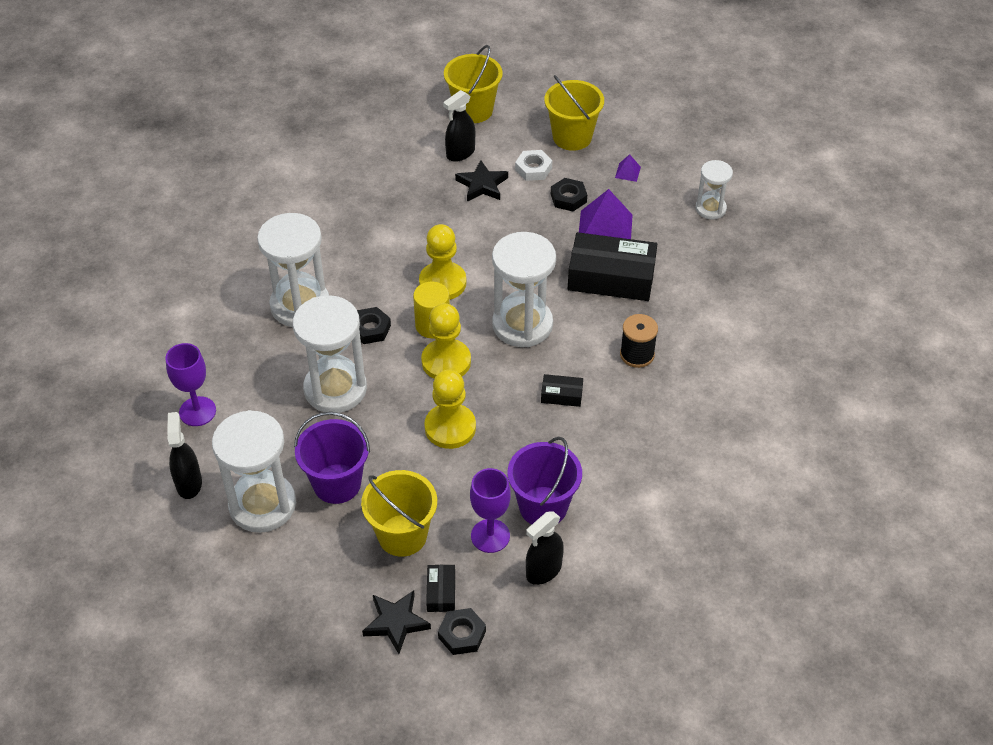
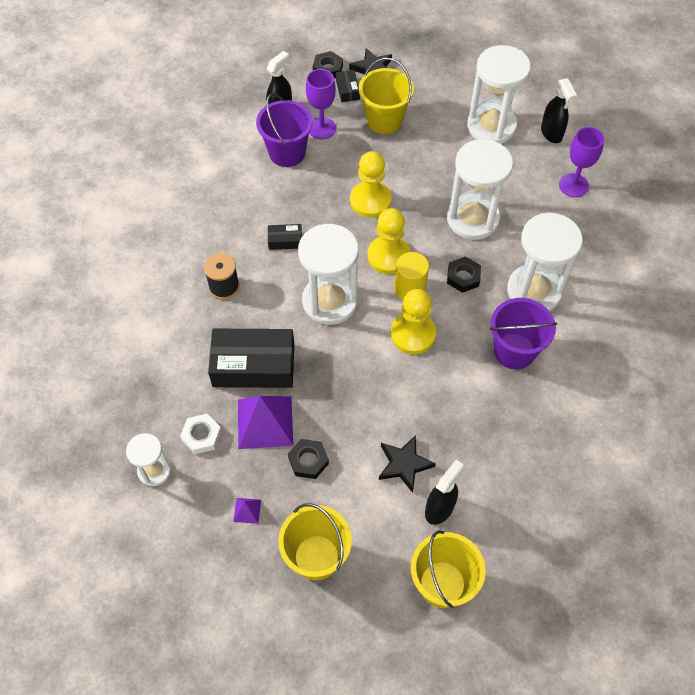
camera: 170 degrees right, 10 degrees up
purple bucket [294,412,370,504] -> purple bucket moved to [490,298,558,369]
white nut [515,150,552,181] -> white nut moved to [180,414,222,454]

